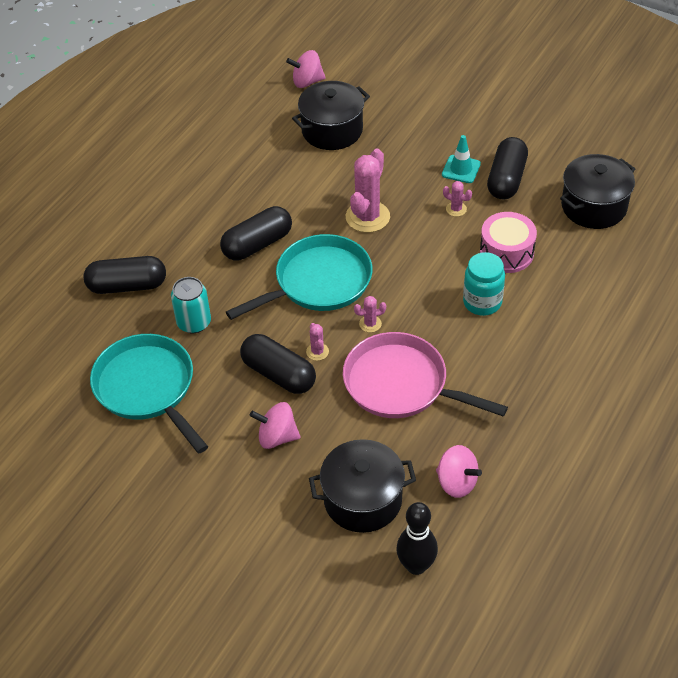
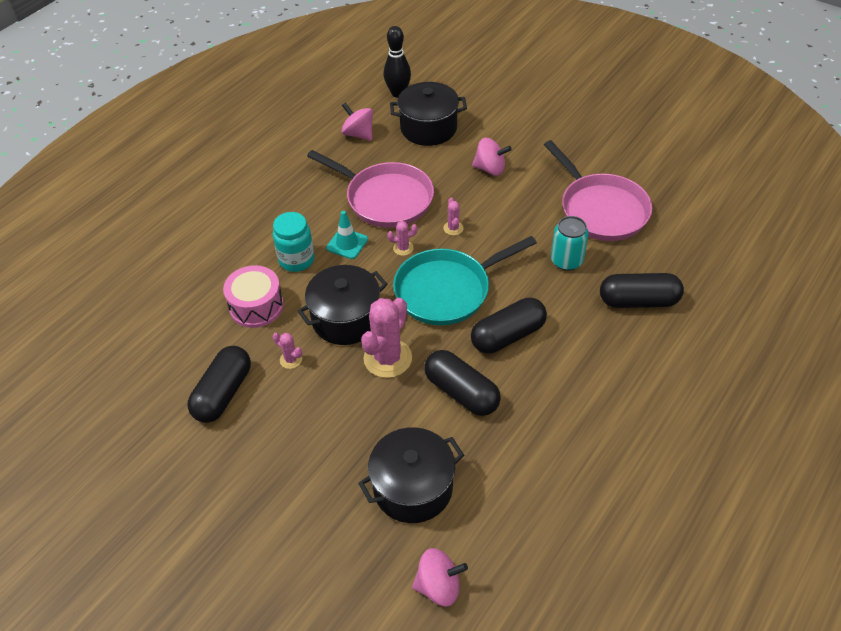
camera: 175 degrees left, 0 degrees up
turquoise pan [90,334,208,453] -> pink pan [544,140,652,241]
black capsule [240,334,316,394] -> black capsule moved to [424,350,501,416]
turquoise traffic cone [442,135,481,183] -> turquoise traffic cone moved to [326,211,368,259]
black pot [560,154,635,229] -> black pot moved to [298,265,388,345]

